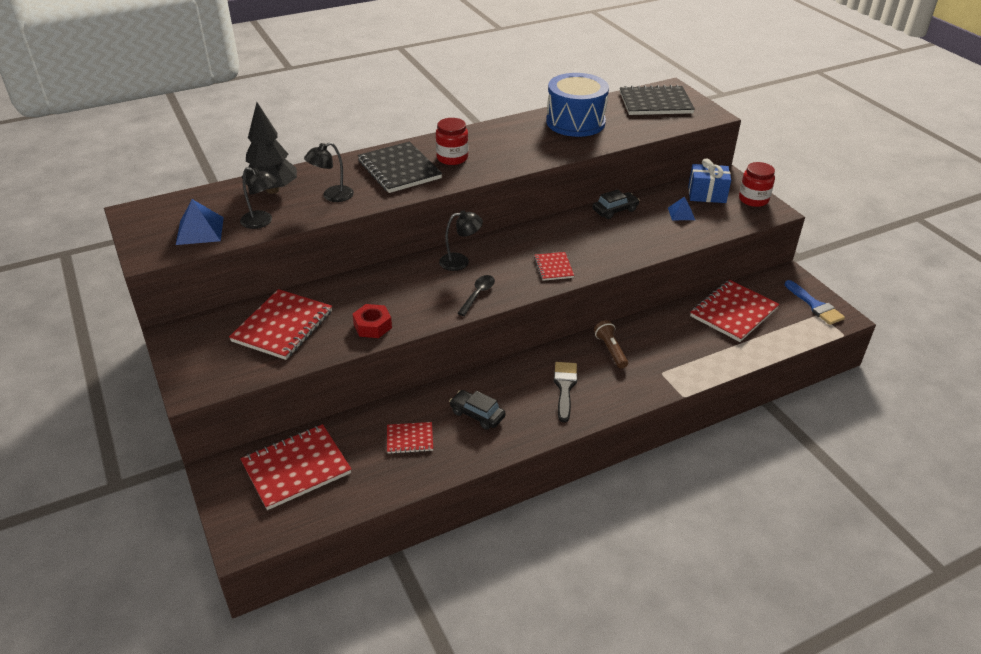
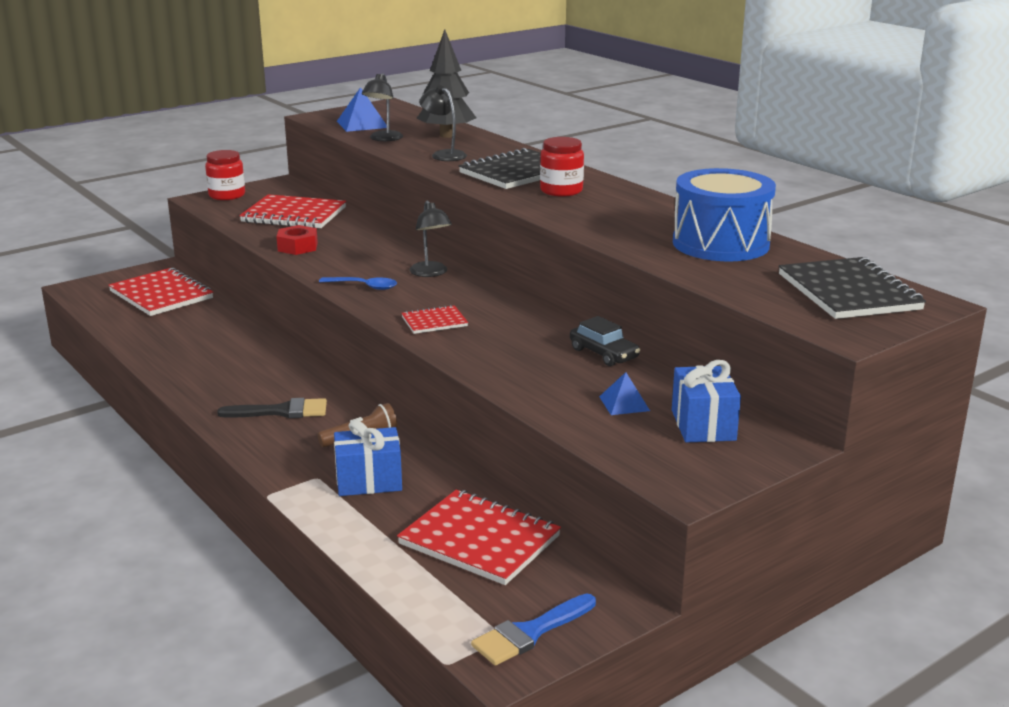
camera: 80 degrees right, 15 degrees down
red notebook [387,422,433,454] -> none
black car [449,390,506,430] -> none
black spoon [457,275,495,316] -> blue spoon [319,277,397,290]
red jar [739,162,775,207] -> red jar moved to [205,150,245,200]
none -> blue gift [334,420,402,496]

